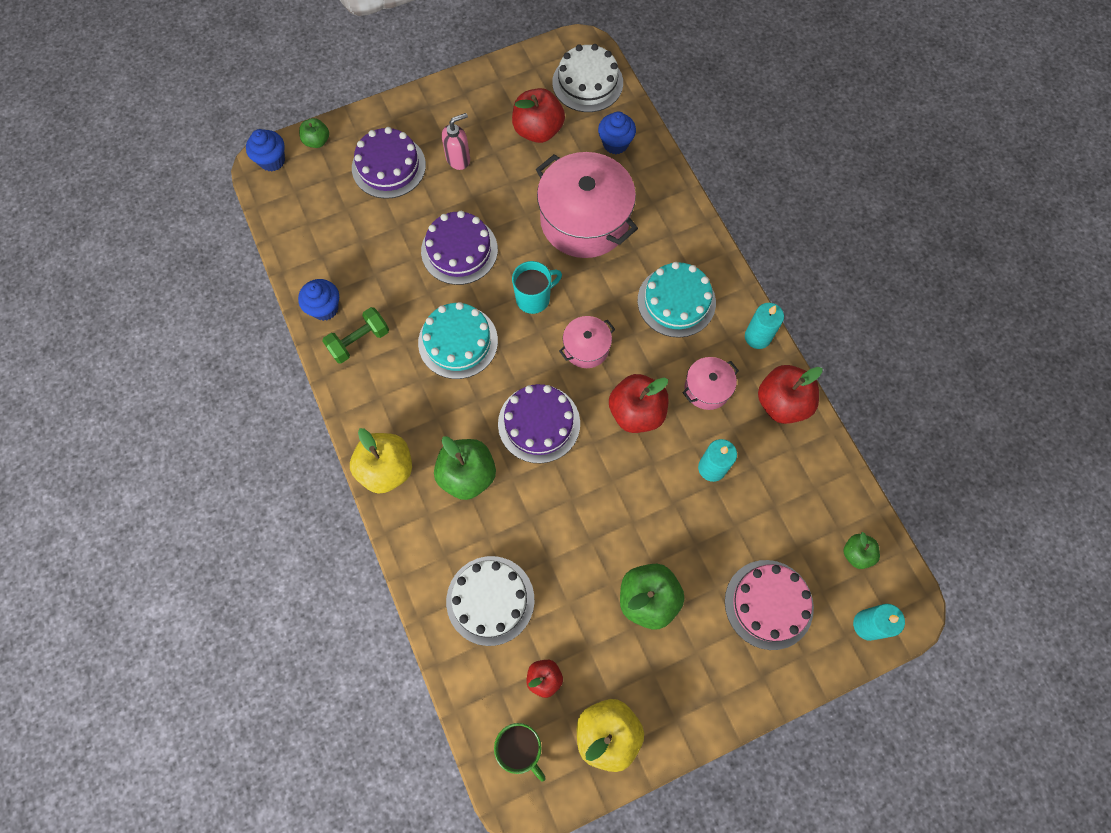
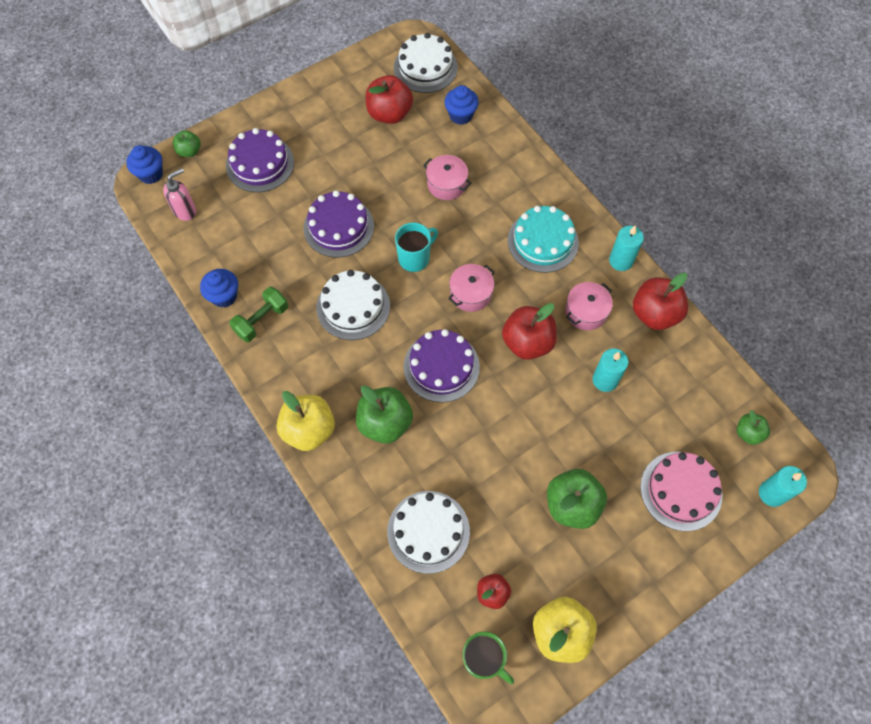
camera: 10 degrees left, 5 degrees down
turquoise cake [418,302,498,379] -> white cake [316,270,390,340]
pink soap dispenser [442,113,470,170] -> pink soap dispenser moved to [163,168,196,221]
pink pot [536,152,638,258] -> pink pot [423,155,471,200], size x0.49

